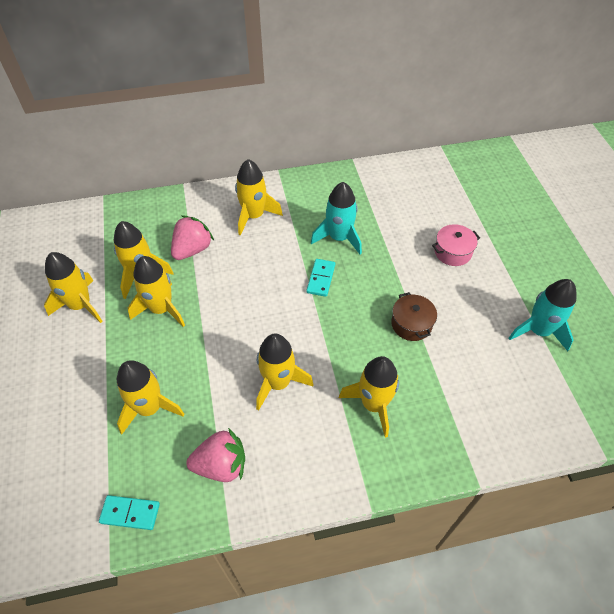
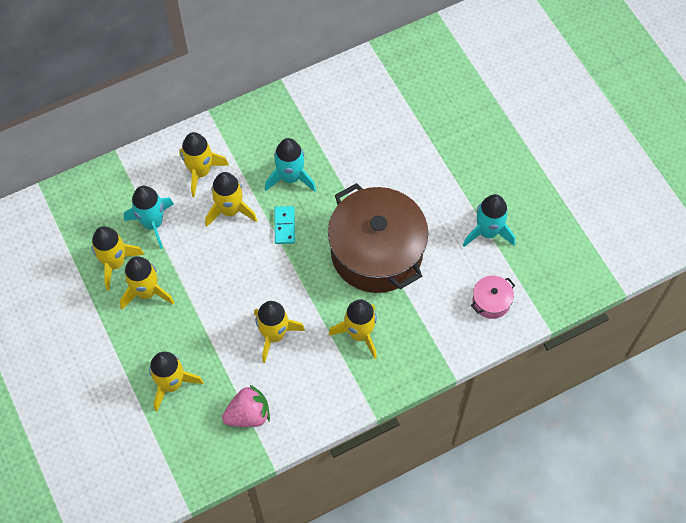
camera: 15 degrees left, 10 degrees up
yellow rocket [44,252,103,323] -> yellow rocket moved to [205,172,257,227]
turquoise domino [99,495,160,530] -> none
pink strawberry [171,215,214,260] -> turquoise rocket [124,186,174,249]
brown pot [391,292,437,341] -> brown pot [328,183,429,293], size x2.47
pink pot [432,224,480,266] -> pink pot moved to [471,276,515,319]

